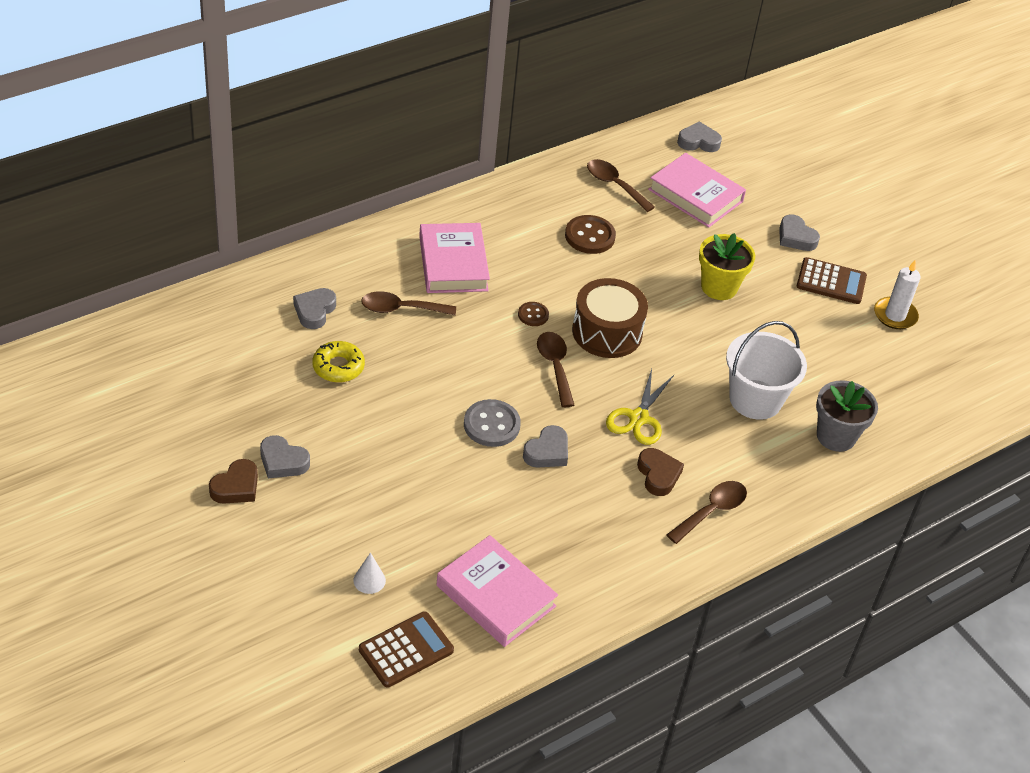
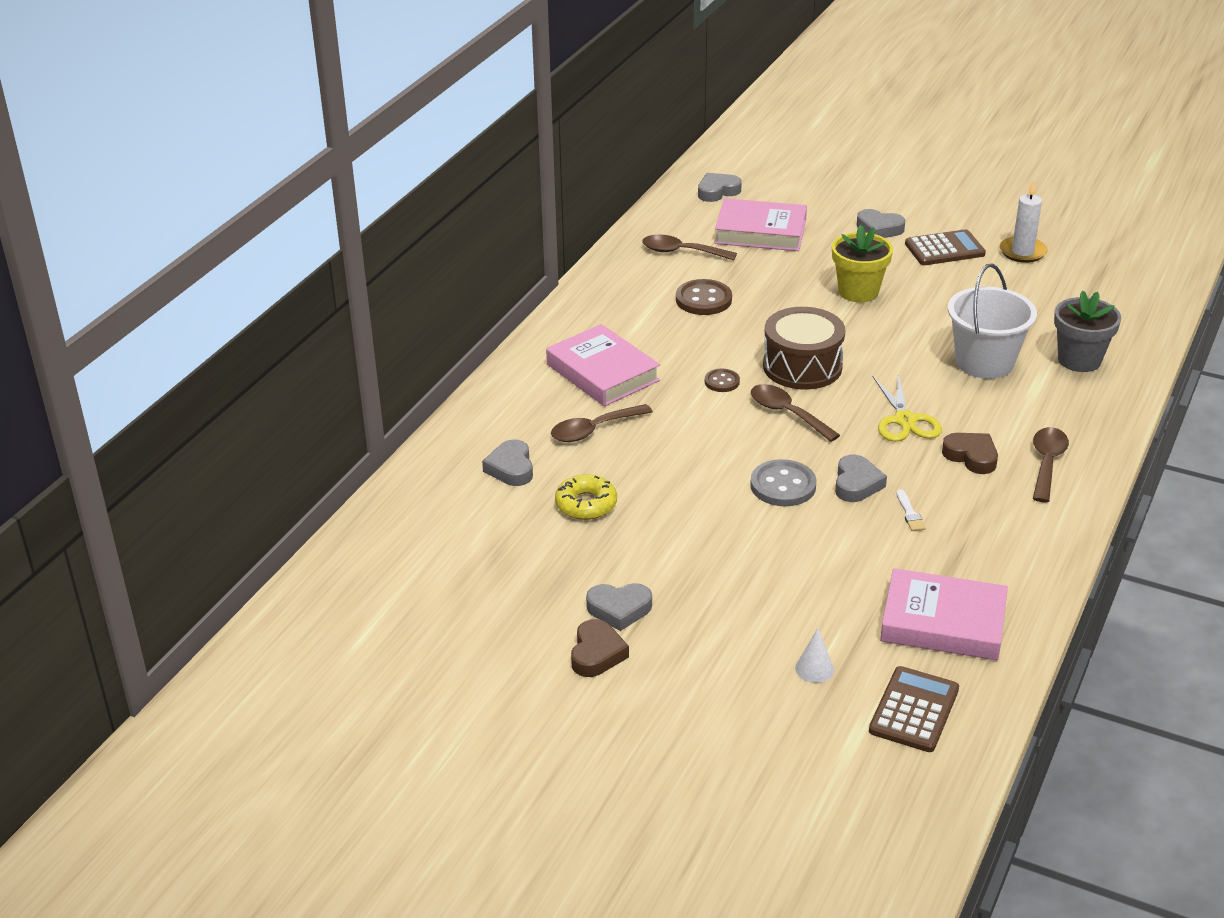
camera: 25 degrees left, 10 degrees down
none -> white brush [897,489,926,531]

